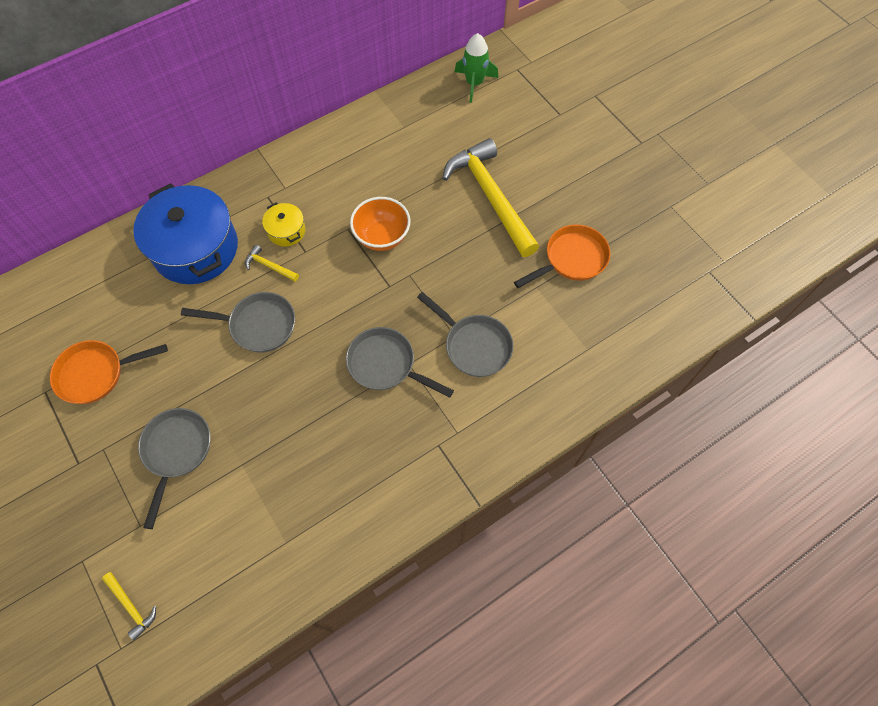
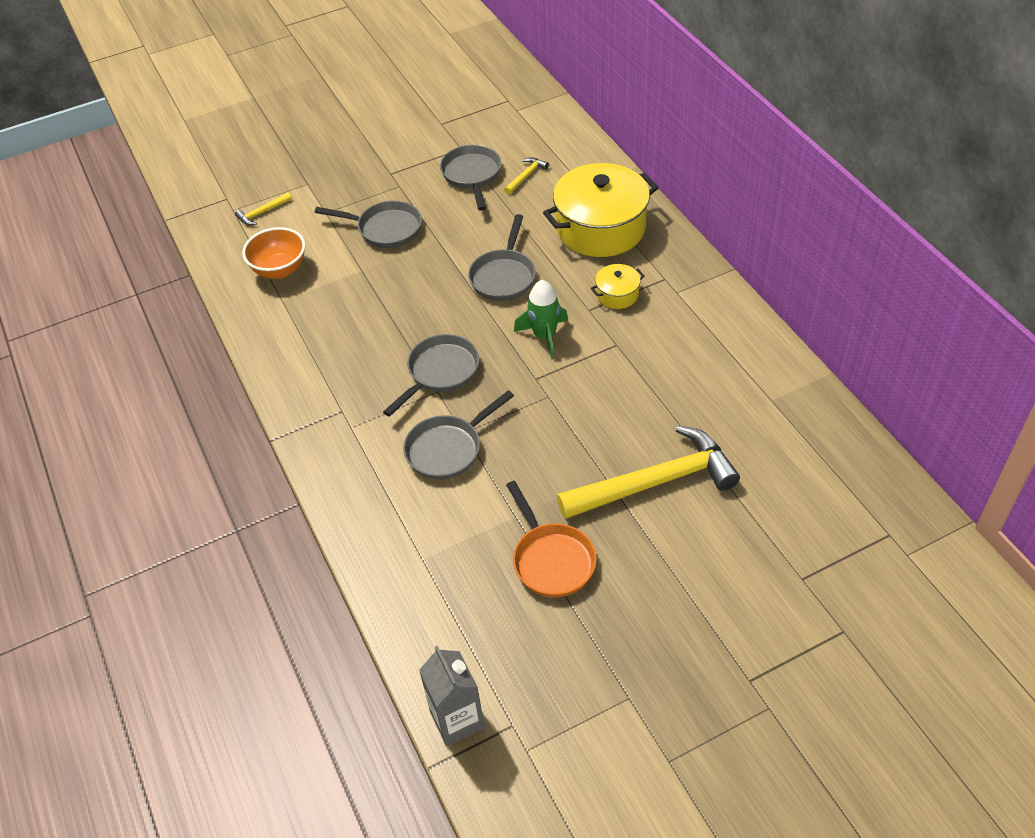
camera: 100 degrees right, 15 degrees down
orange pan [50,340,168,404] -> grey pan [440,145,501,211]
blue pot [133,183,238,284] -> yellow pot [543,163,659,257]
yellow hammer [245,245,299,282] -> yellow hammer moved to [504,157,549,195]
orange bowl [350,197,411,251] -> orange bowl moved to [242,227,305,279]
green rocket [455,33,498,103] -> green rocket moved to [514,280,568,360]
none -> grey carton [419,645,485,746]

